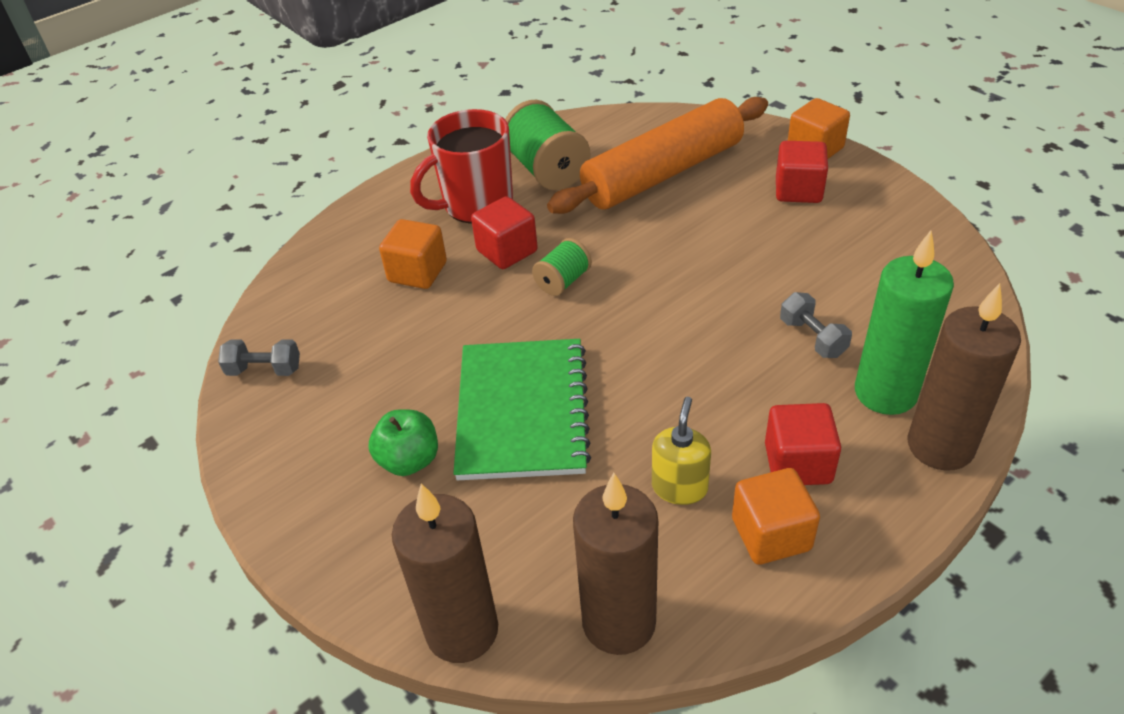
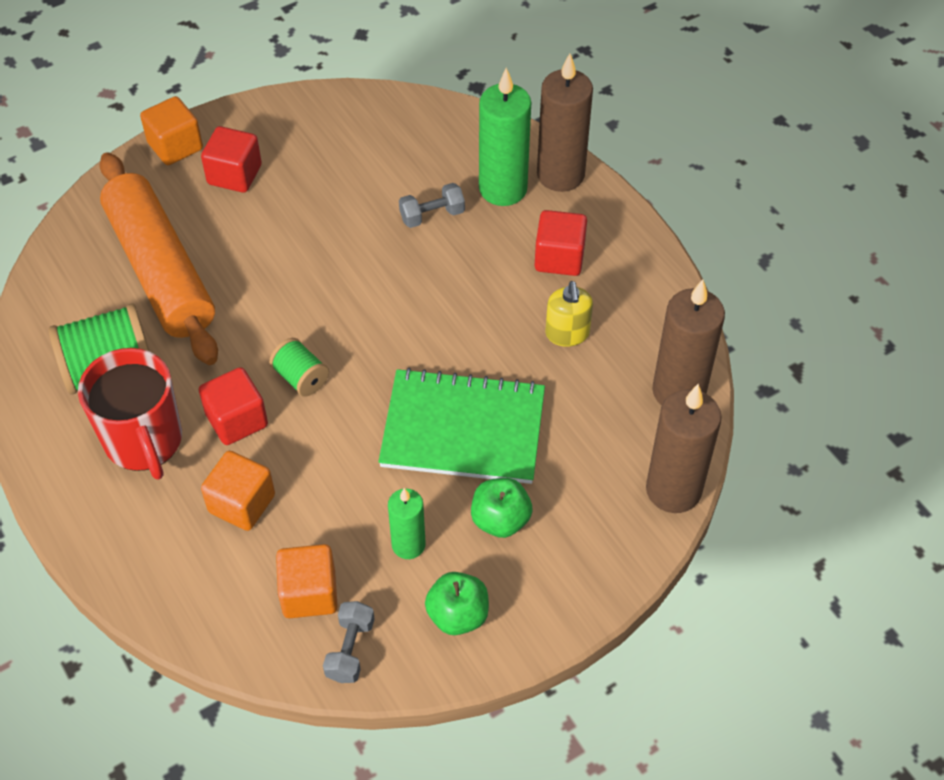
camera: 85 degrees left, 10 degrees up
yellow soap dispenser [652,397,711,505] -> yellow soap dispenser turned 120 degrees counterclockwise [546,281,593,347]
orange cube [732,468,820,565] -> orange cube moved to [276,544,338,618]
none -> green candle [388,488,426,559]
none -> green apple [425,572,489,635]

